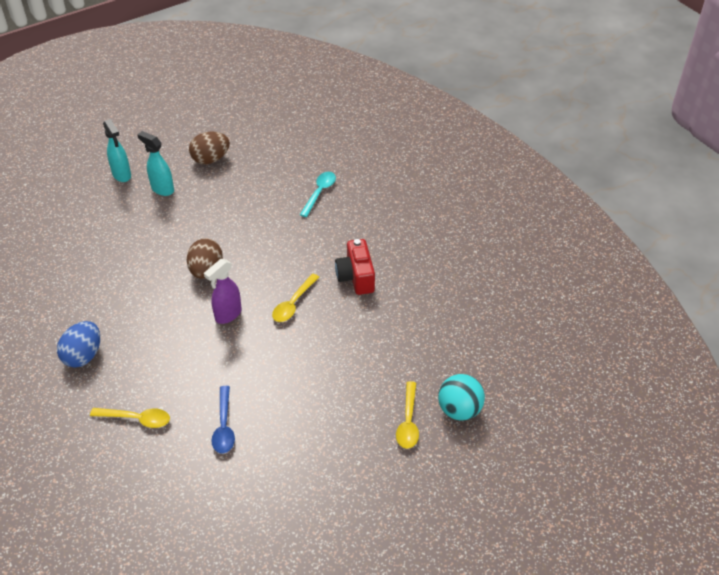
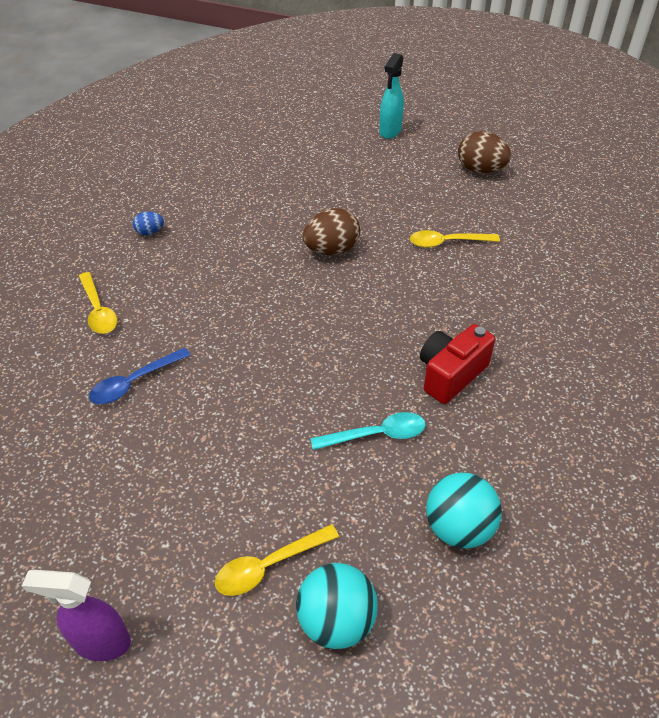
camera: 55 degrees right, 0 degrees up
blue egg [57,321,100,368] -> blue egg [133,212,164,235], size x0.53
turquoise spray bottle [137,131,174,196] -> none
purple spray bottle [204,259,241,324] -> purple spray bottle moved to [22,570,131,661]
yellow spoon [272,273,319,322] -> yellow spoon moved to [410,230,500,248]
turquoise spoon [300,172,336,217] -> turquoise spoon moved to [310,412,426,450]
none -> turquoise ball [426,473,502,549]

